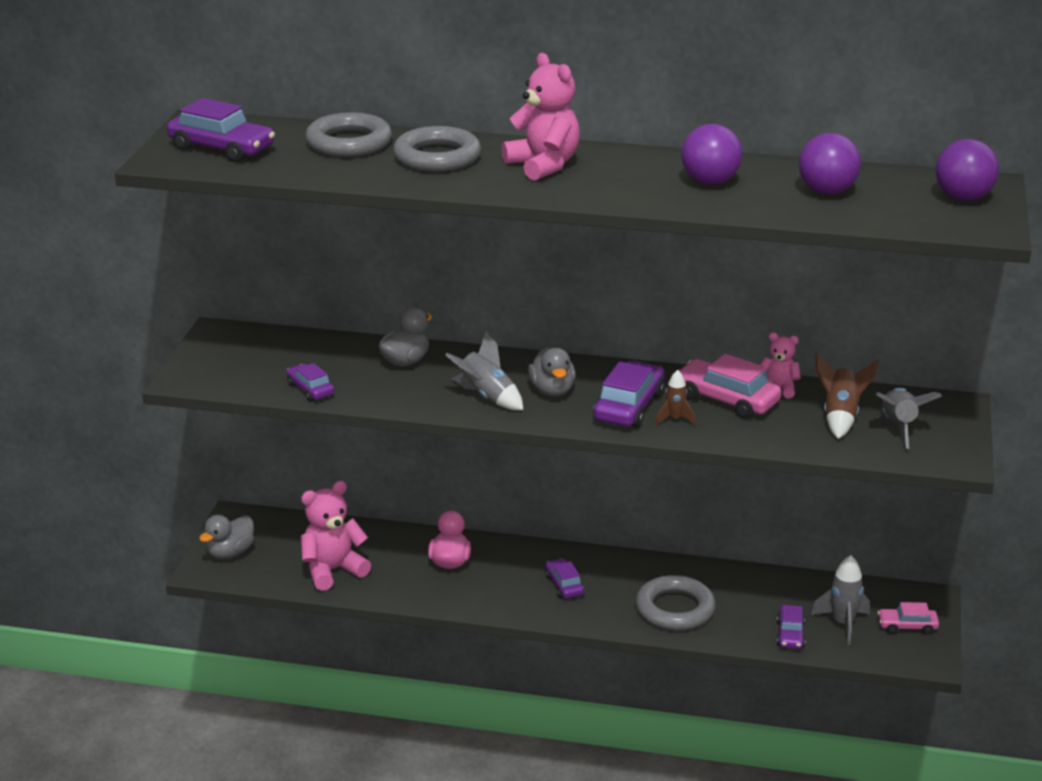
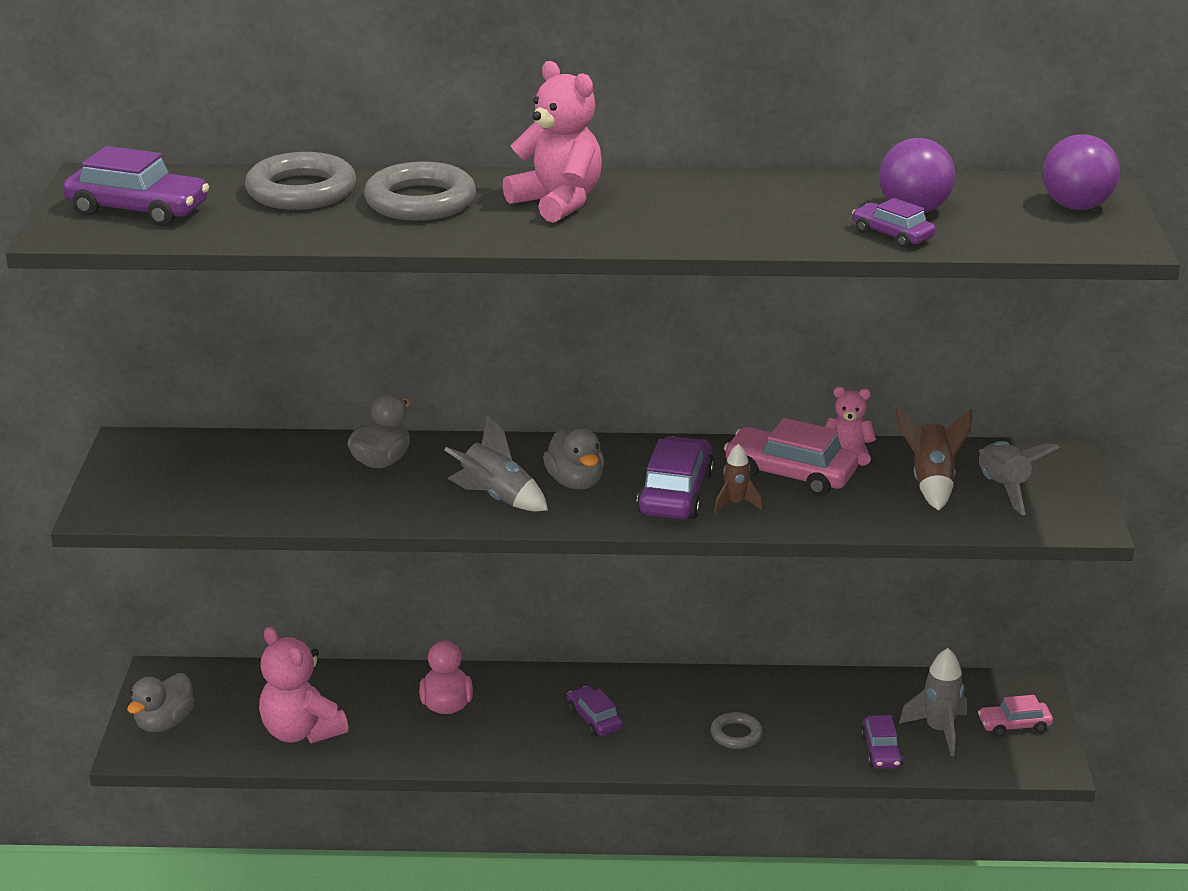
camera: 10 degrees left, 0 degrees up
purple car [286,363,334,401] -> purple car moved to [852,198,935,248]
pink teddy bear [301,481,371,591] -> pink teddy bear turned 90 degrees counterclockwise [259,627,348,743]
grey ring [636,575,716,631] -> grey ring [710,712,763,749], size x0.53
purple ball [681,124,742,185] -> none

